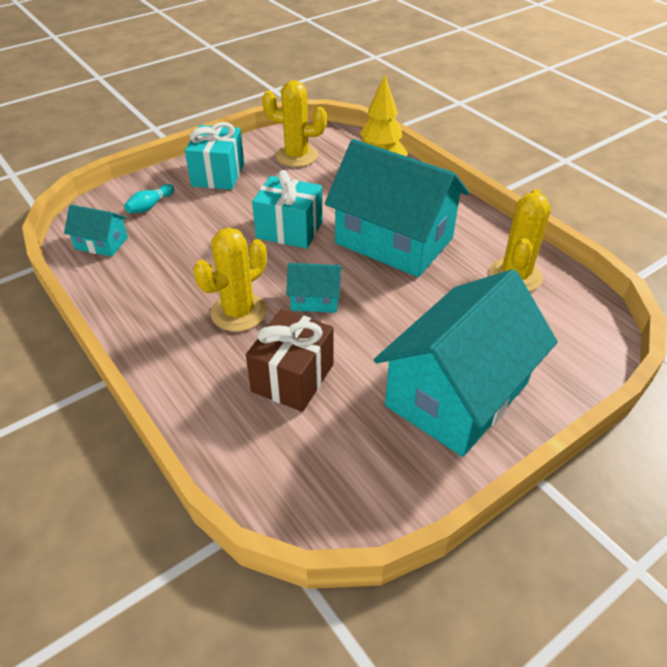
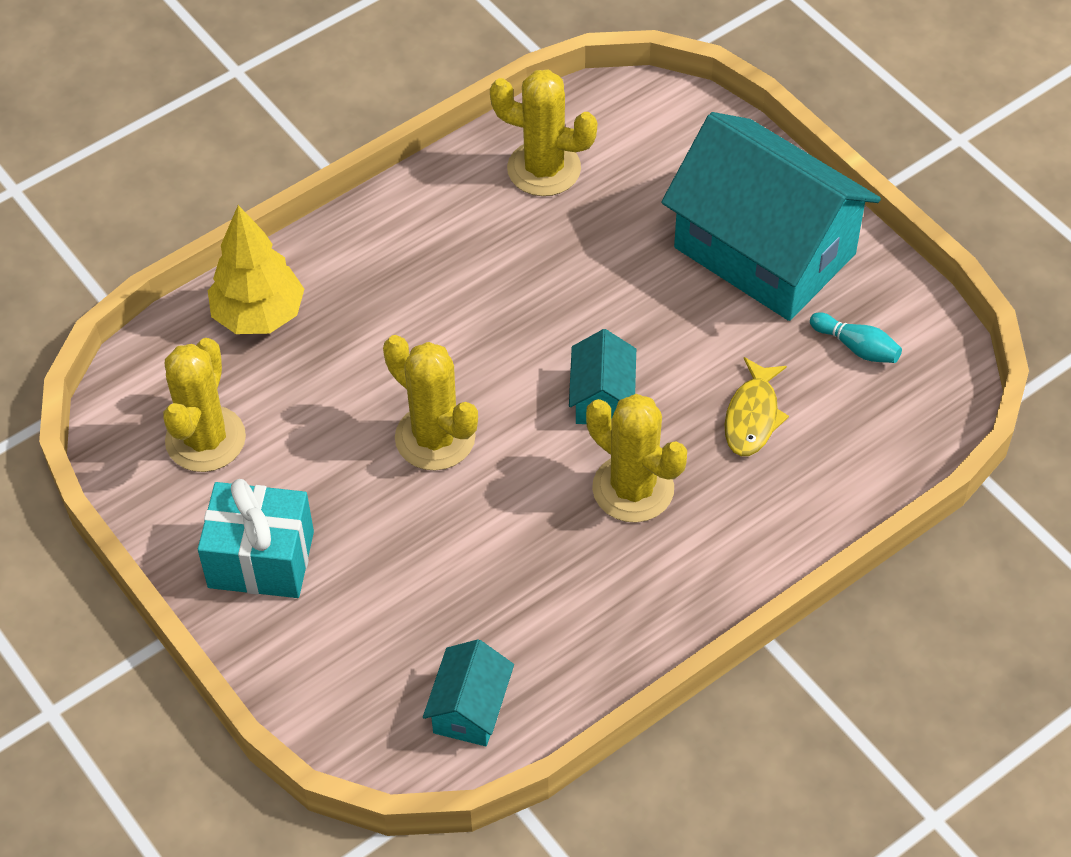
camera: 90 degrees left, 10 degrees up
turquoise bowling pin [124,184,174,213] -> turquoise bowling pin moved to [810,312,902,363]
brown gift [246,309,334,412] -> yellow fish [725,357,789,456]
turquoise gift [252,170,323,249] -> yellow cactus [383,335,478,471]
turquoise house [325,139,469,277] -> none

